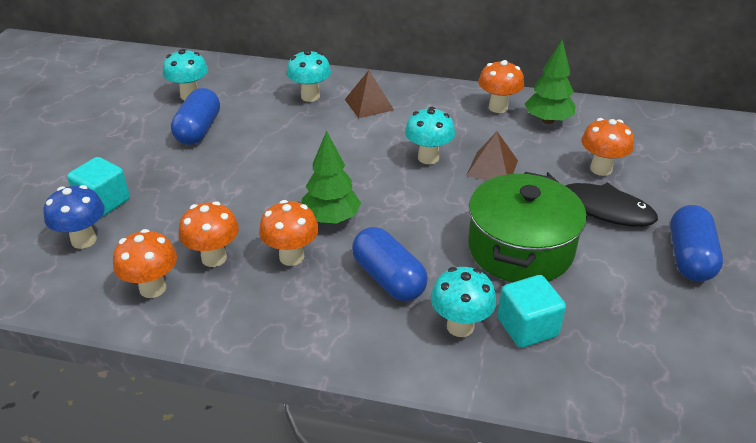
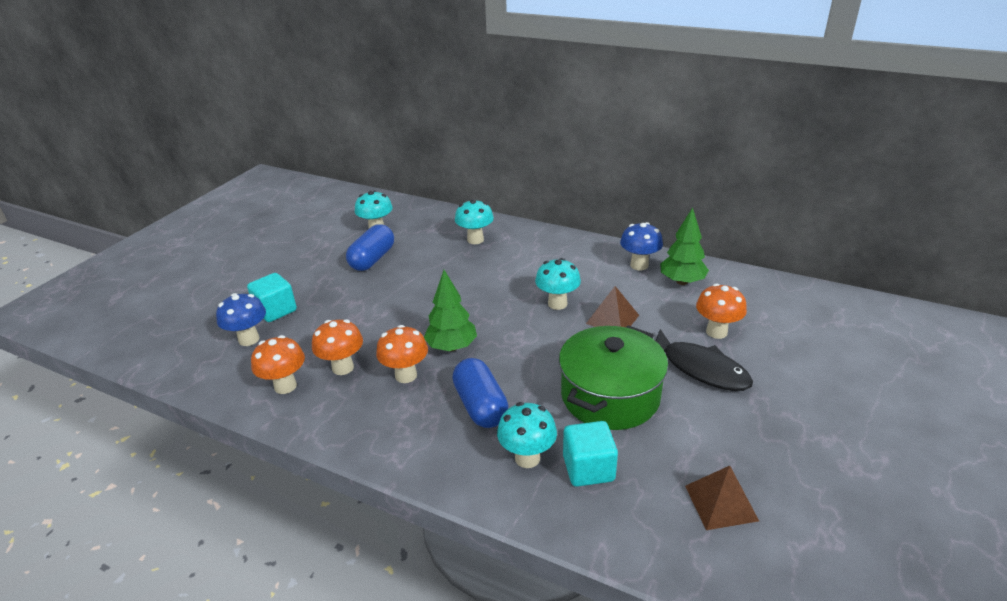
camera: 15 degrees right, 5 degrees down
brown pyramid [345,70,394,118] -> brown pyramid moved to [685,466,759,530]
orange mushroom [478,60,524,113] -> blue mushroom [620,222,663,270]
blue capsule [670,205,723,281] -> none

